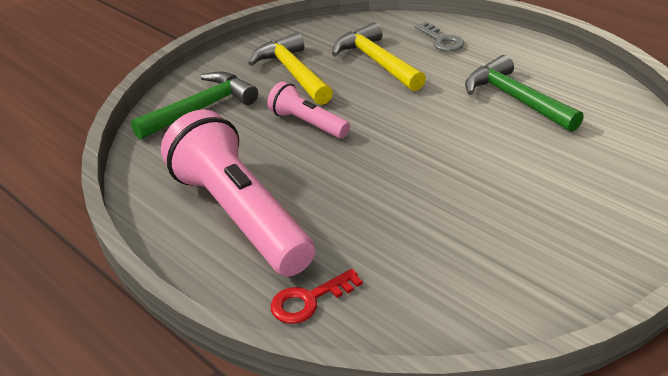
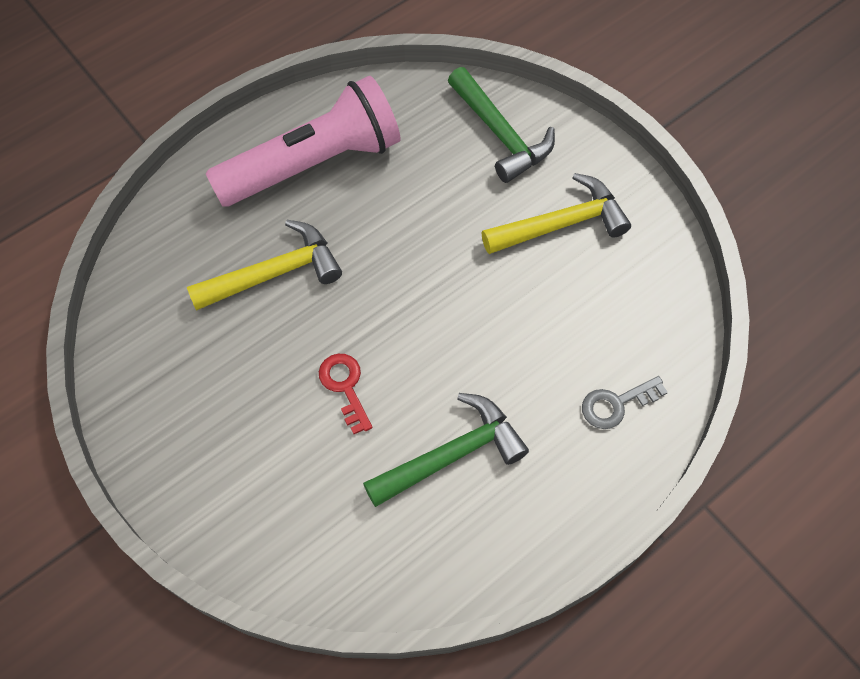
camera: 95 degrees right, 25 degrees up
pink flashlight [267,81,350,138] -> none
red key [271,269,363,324] -> red key moved to [319,354,373,434]
yellow hammer [332,22,426,91] -> yellow hammer moved to [187,220,342,311]

